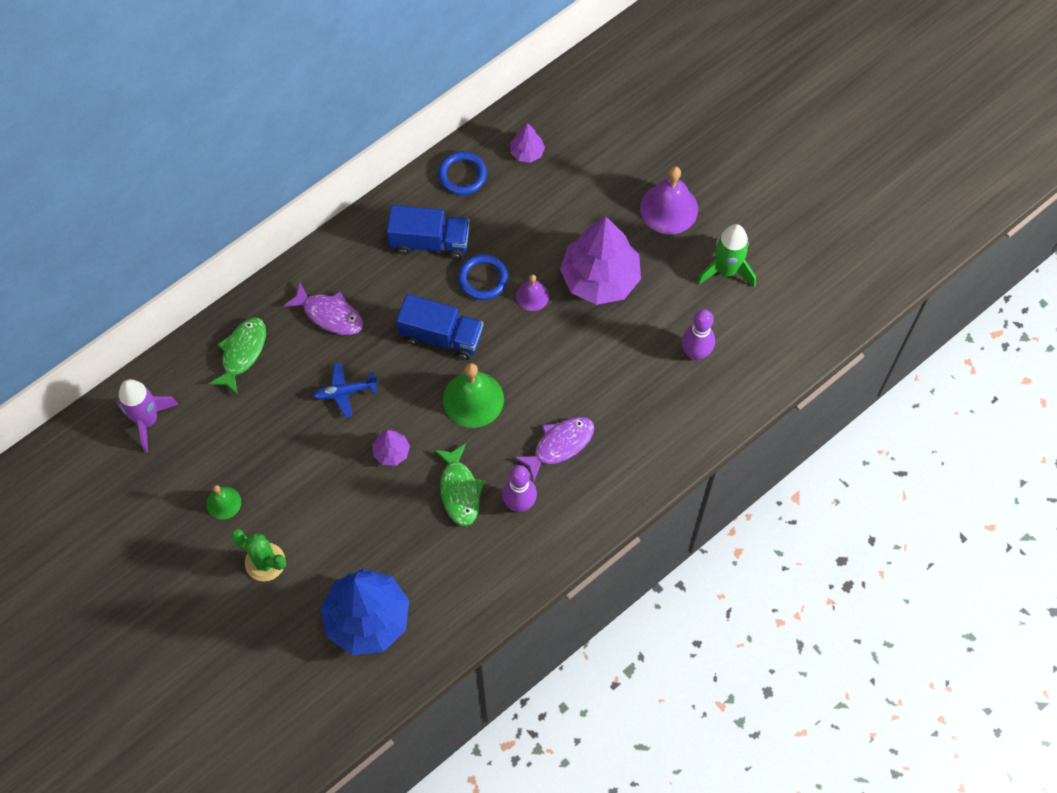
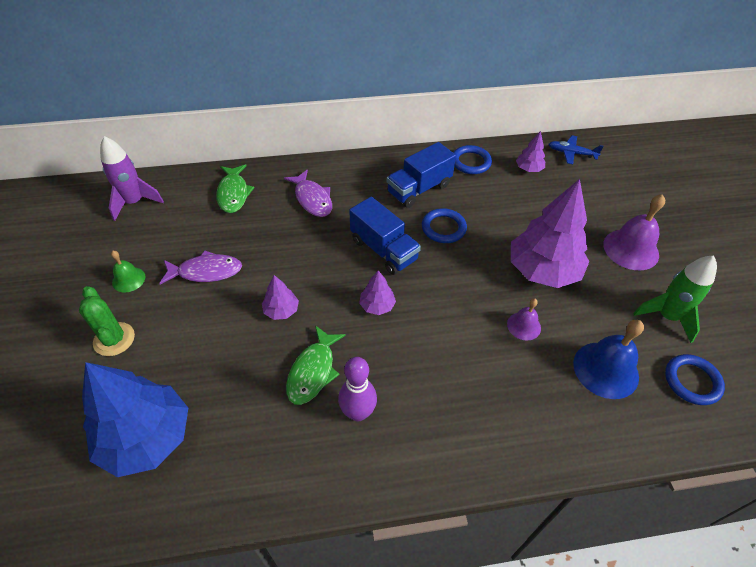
camera: 30 degrees right, 15 degrees down
green fish [209,317,266,395] -> green fish turned 120 degrees clockwise [216,164,255,213]
blue plane [312,363,378,418] -> blue plane moved to [549,135,604,164]
blue truck [387,205,470,259] -> blue truck turned 105 degrees clockwise [387,142,456,208]
green bell [443,363,504,428] -> purple tree [359,270,396,315]
purple fish [514,417,594,482] -> purple fish moved to [159,250,242,285]
purple bell [516,274,549,311] -> purple bell moved to [507,298,541,340]
purple bowling pin [682,309,715,361] -> blue bell [573,320,644,399]
none -> blue ring [665,354,725,405]

